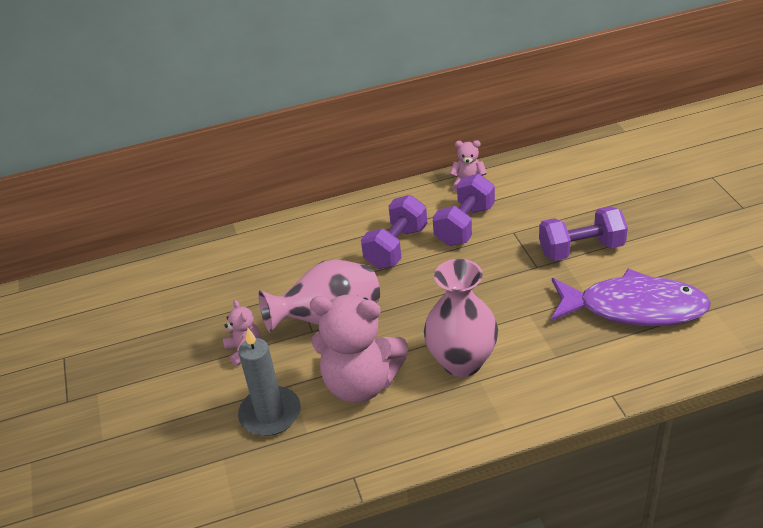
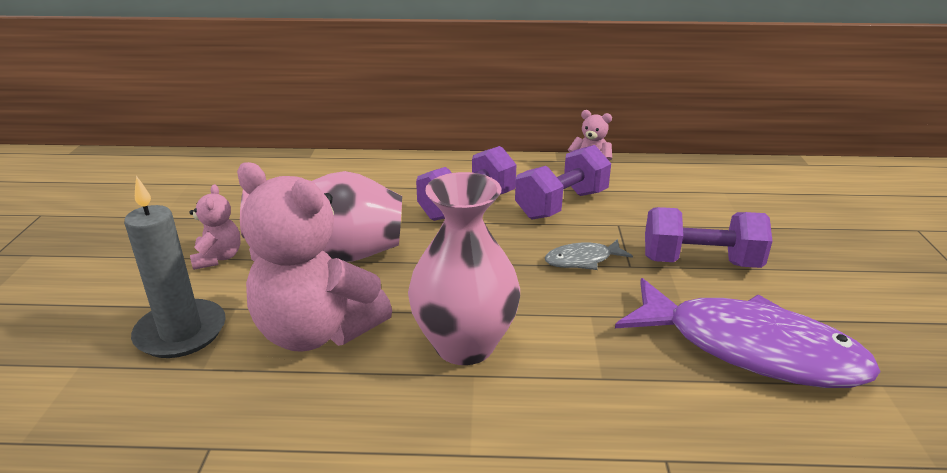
camera: 15 degrees right, 10 degrees down
none -> grey fish [545,239,633,270]

